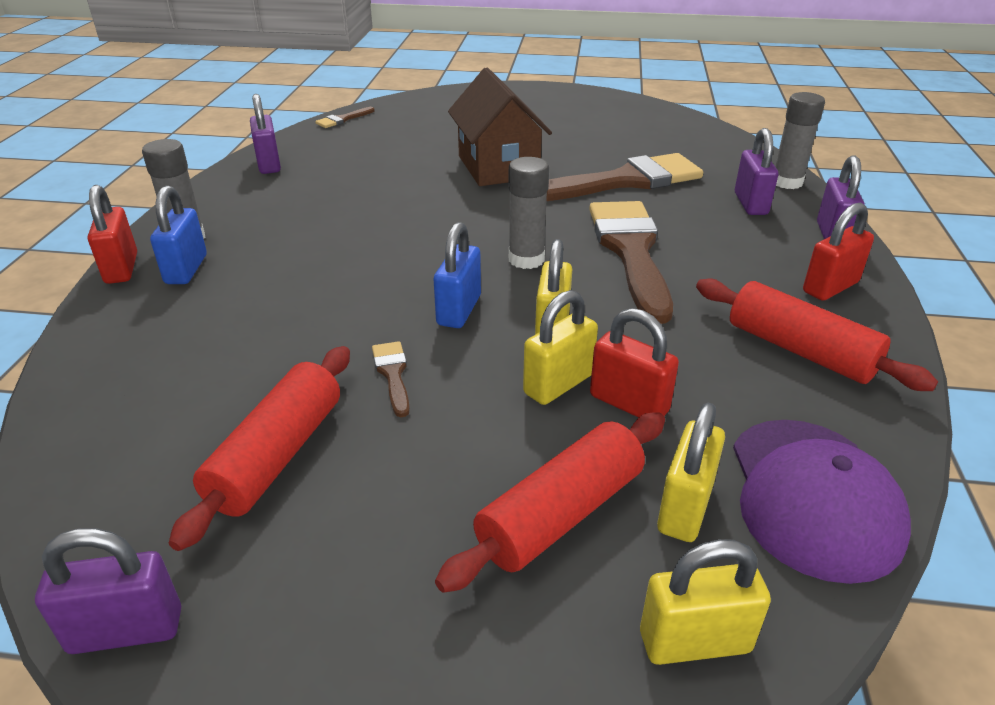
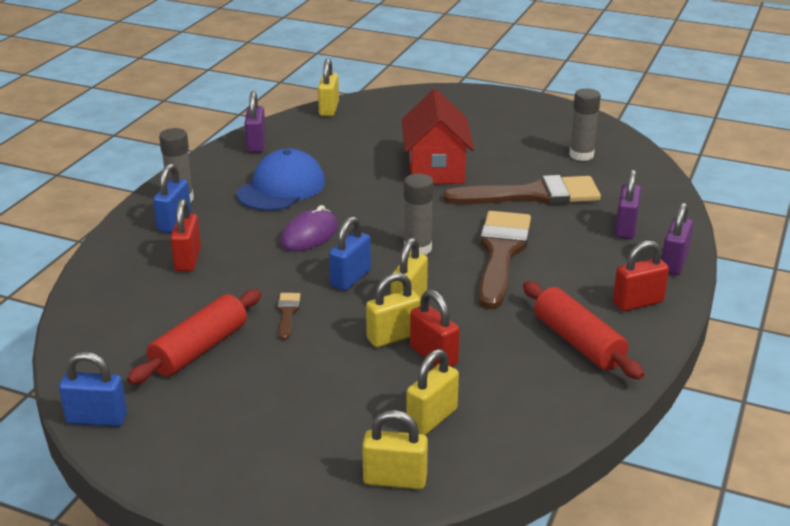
camera: 15 degrees right, 5 degrees down
purple padlock [35,528,181,654] -> blue padlock [59,352,127,427]
red padlock [88,185,137,284] -> red padlock moved to [170,199,201,272]
brown brush [315,107,375,128] -> yellow padlock [318,58,339,116]
red rolling pin [435,412,665,593] -> none
brown house [448,68,552,186] -> red house [402,89,474,184]
purple cap [733,420,911,584] -> none
grey glue stick [775,92,825,189] -> grey glue stick moved to [569,88,601,161]
none -> blue cap [236,148,325,211]
none -> purple mouse [280,205,338,252]

